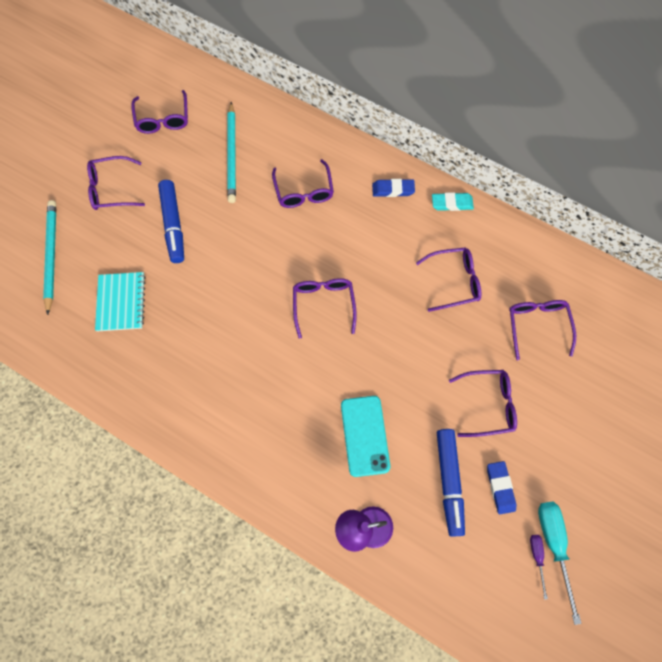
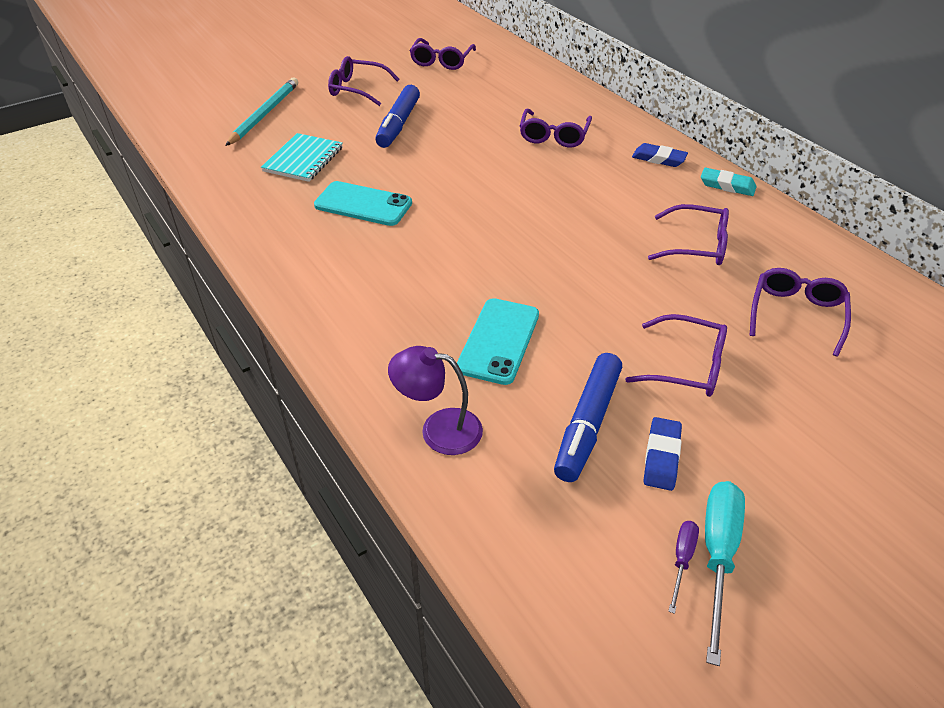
camera: 25 degrees right, 25 degrees down
turquoise pencil [227,102,236,203] -> none
purple glasses [293,278,357,339] -> none
none -> turquoise phone [314,181,412,226]

